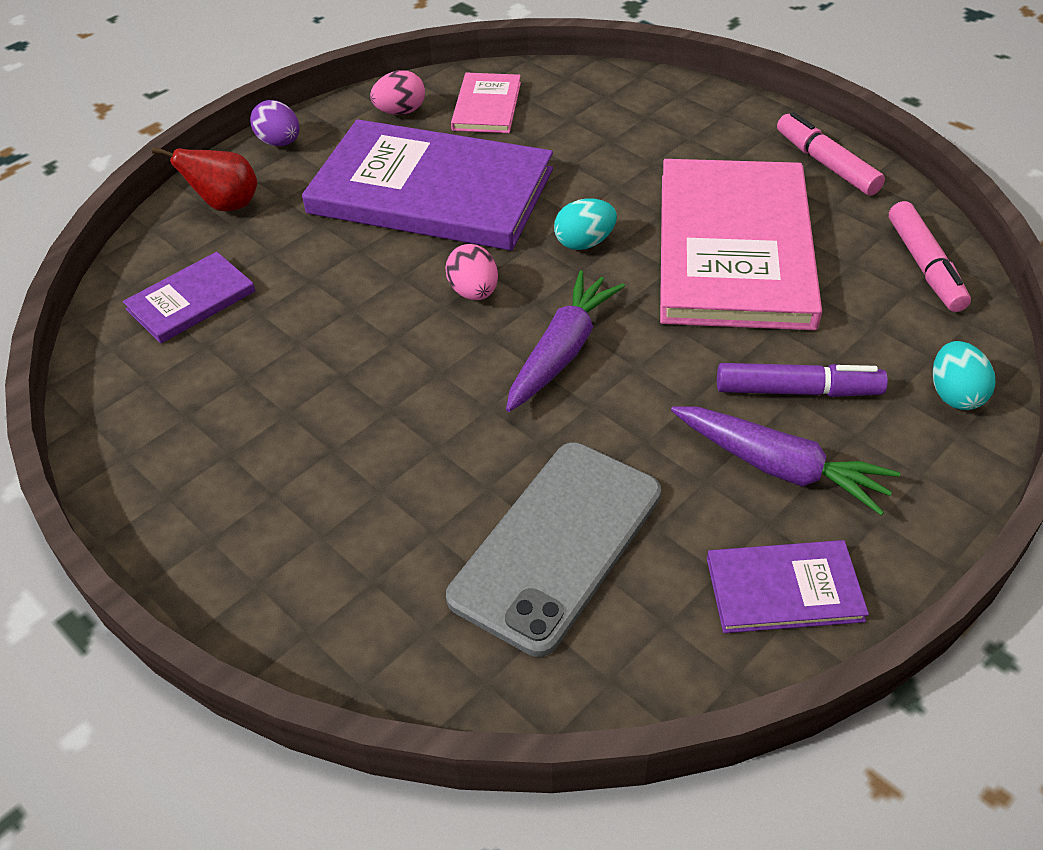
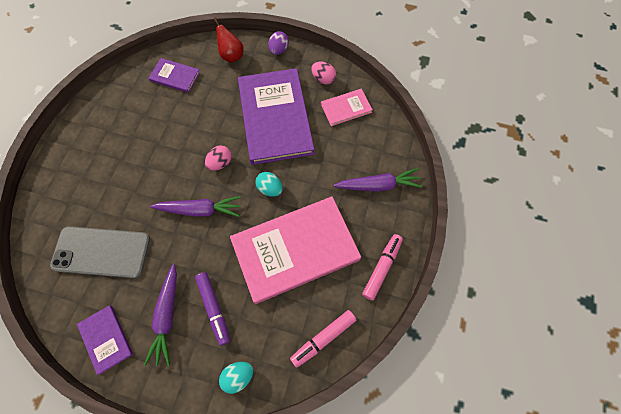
camera: 60 degrees right, 20 degrees up
none -> purple carrot [334,168,422,192]

